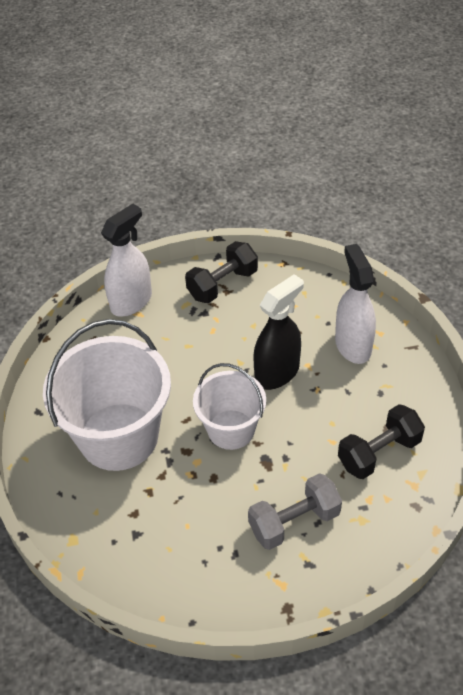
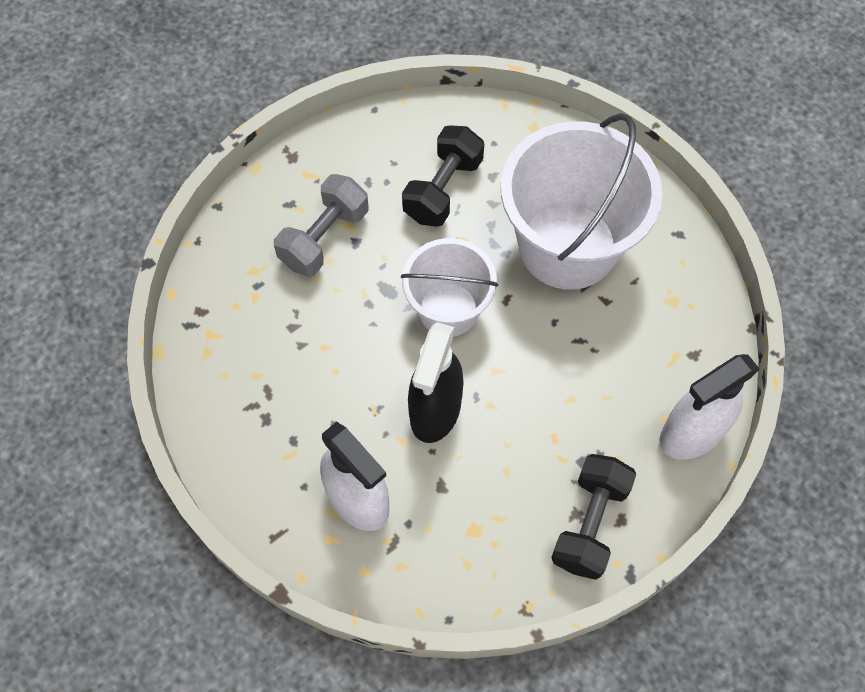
camera: 150 degrees right, 15 degrees up
white spray bottle [101,204,152,317] -> white spray bottle turned 45 degrees clockwise [659,354,760,460]
black dumbbell [338,404,425,479] -> black dumbbell moved to [402,125,484,227]

